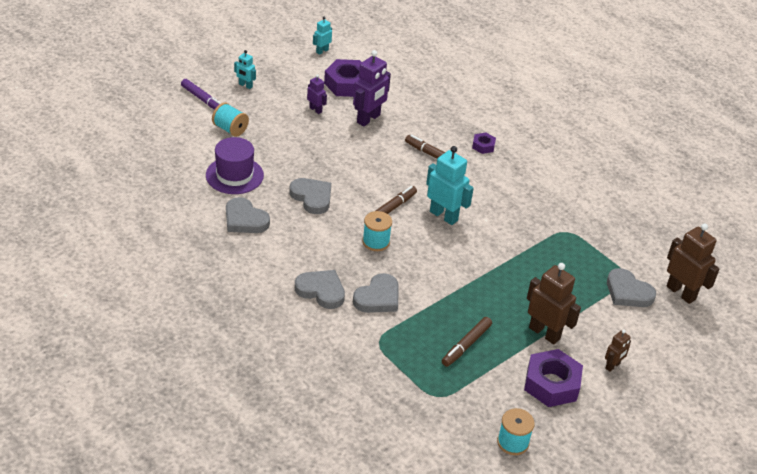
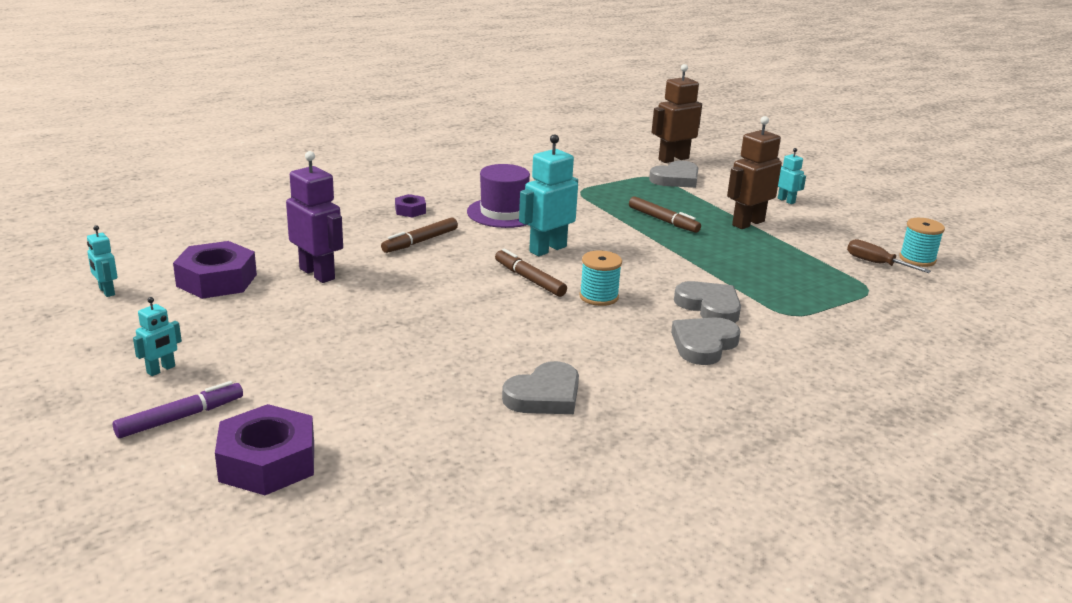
camera: 80 degrees left, 15 degrees down
purple hat [206,137,264,194] -> purple hat moved to [467,164,530,228]
turquoise spool [212,103,249,137] -> none
grey heart [289,178,331,214] -> none
purple robot [307,74,327,114] -> none
brown marker [442,317,492,367] -> brown marker moved to [629,196,701,233]
purple nut [524,349,583,407] -> purple nut moved to [215,404,314,495]
brown robot [605,330,631,372] -> turquoise robot [778,148,806,204]
none -> brown screwdriver [847,239,931,273]

